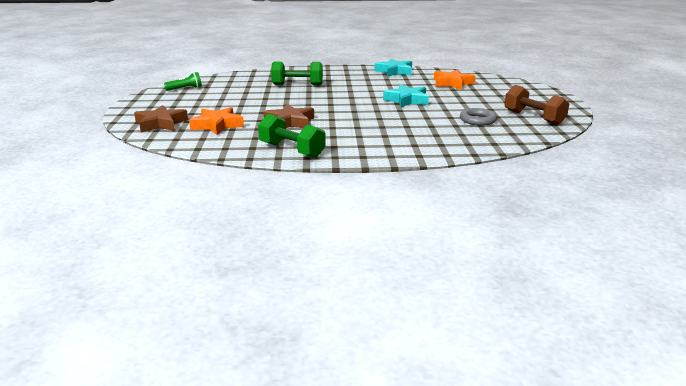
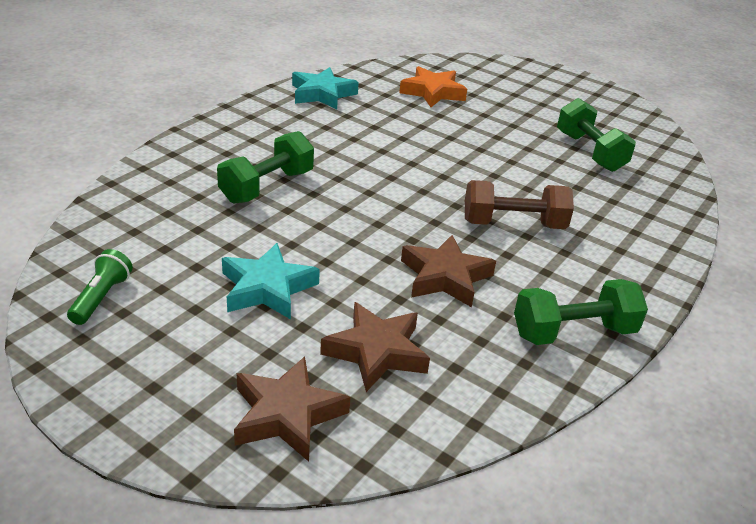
camera: 55 degrees left, 10 degrees up
orange star [189,107,244,135] -> brown star [320,302,430,392]
turquoise star [383,84,429,107] -> turquoise star moved to [222,243,320,319]
grey ring [460,108,497,126] -> green dumbbell [557,98,636,172]
brown dumbbell [504,85,569,125] -> brown dumbbell moved to [465,180,574,229]

